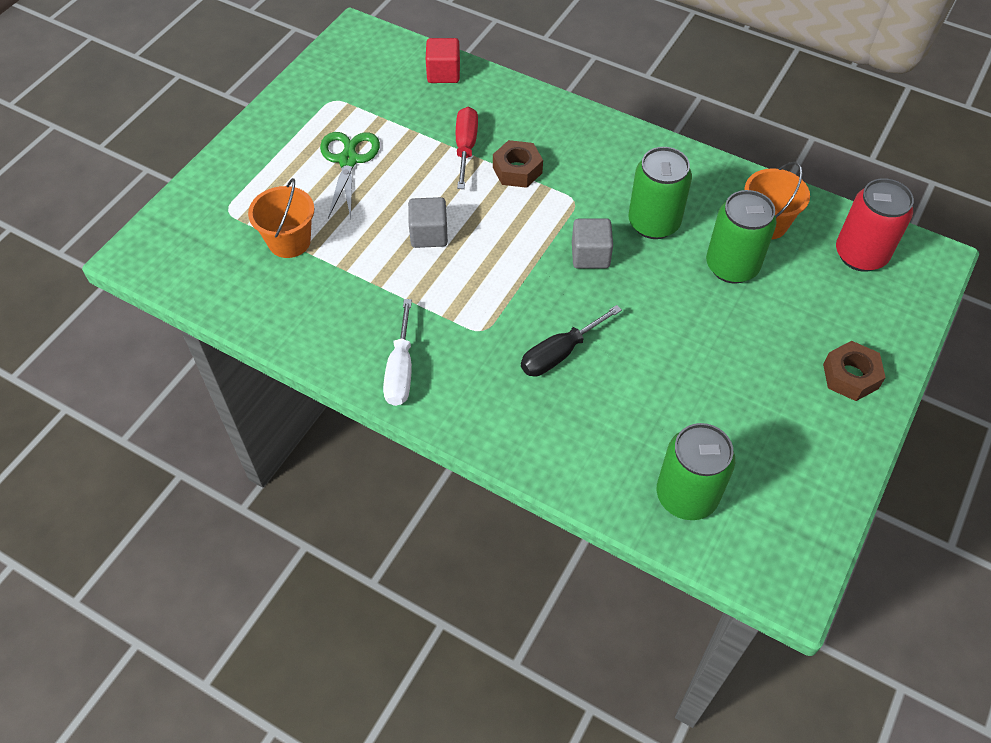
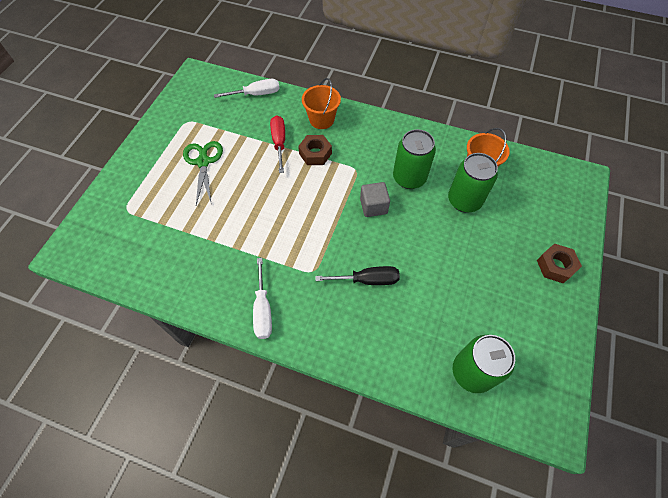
camera: 10 degrees left, 5 degrees up
orange bucket [248,178,314,258] -> orange bucket moved to [302,78,341,129]
grey cube [408,197,448,248] -> none
red cube [426,38,460,83] -> white screwdriver [214,79,280,98]
black screwdriver [521,305,622,376] -> black screwdriver turned 135 degrees counterclockwise [315,266,400,285]
red can [836,178,914,272] -> none

